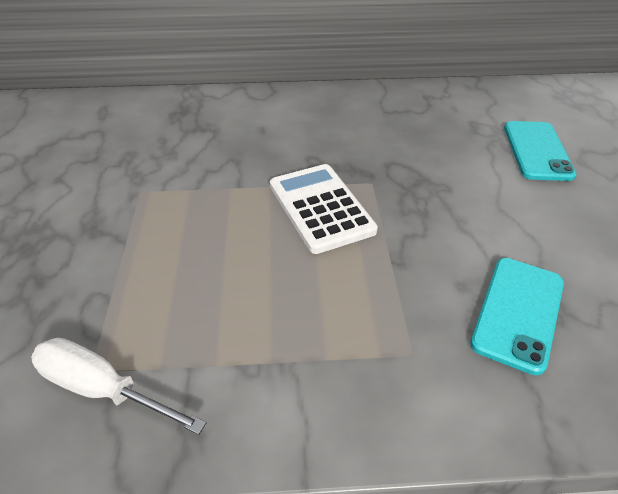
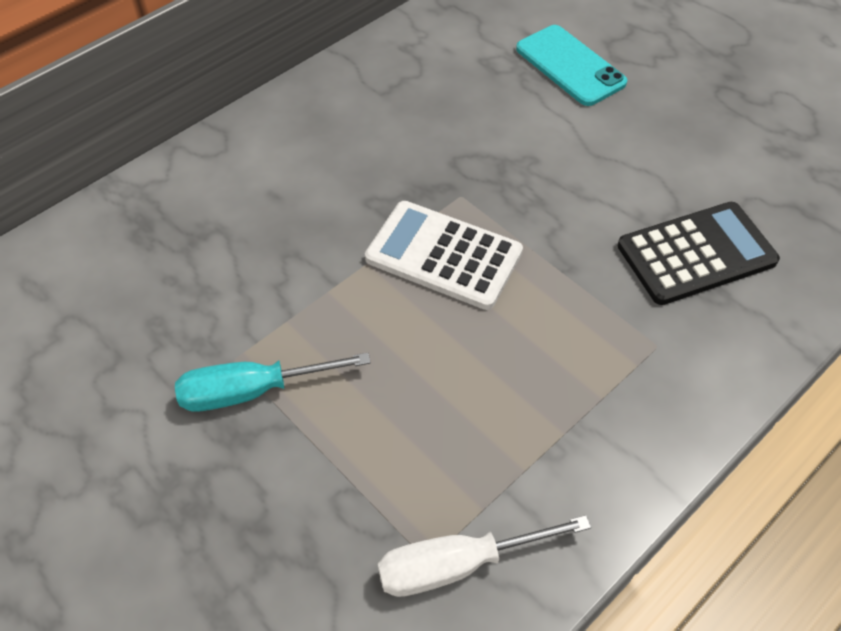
camera: 40 degrees left, 10 degrees up
turquoise phone [470,258,564,375] -> black calculator [618,202,780,305]
none -> turquoise screwdriver [175,353,371,412]

